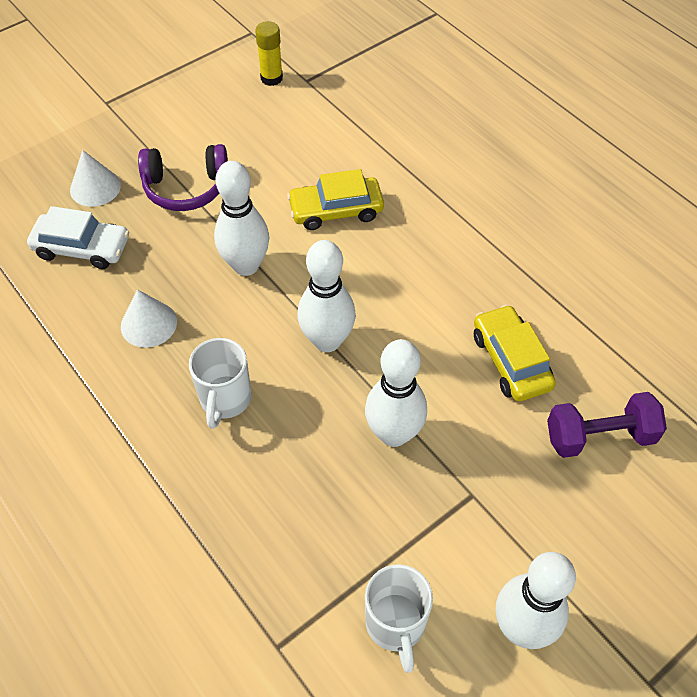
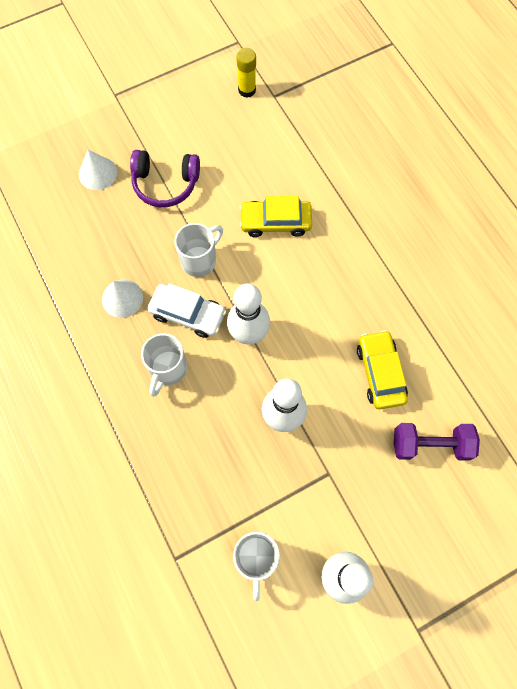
camera: 10 degrees right, 15 degrees up
white car [27,206,129,269] -> white car moved to [148,283,227,338]
white bowling pin [214,161,269,276] -> white mug [174,223,223,277]

